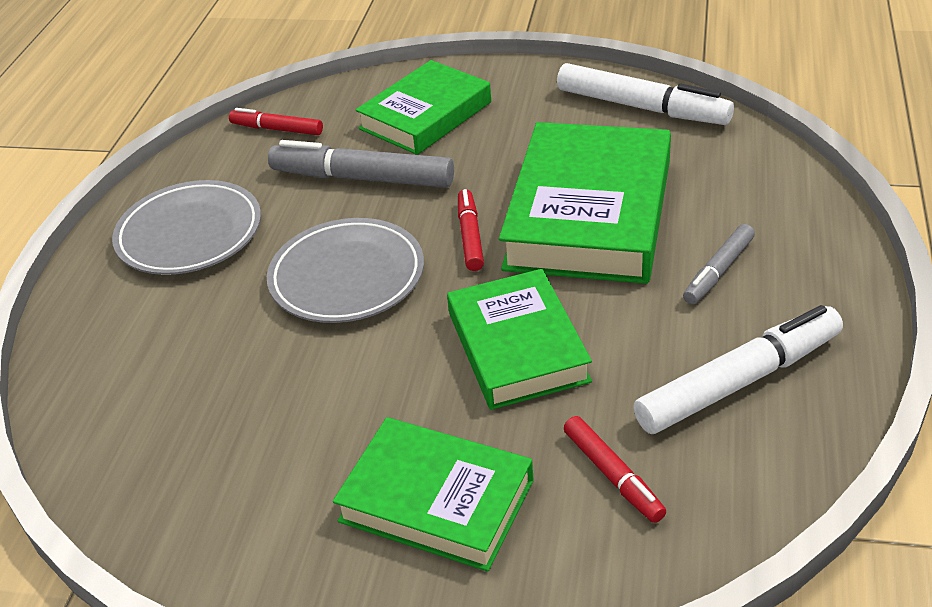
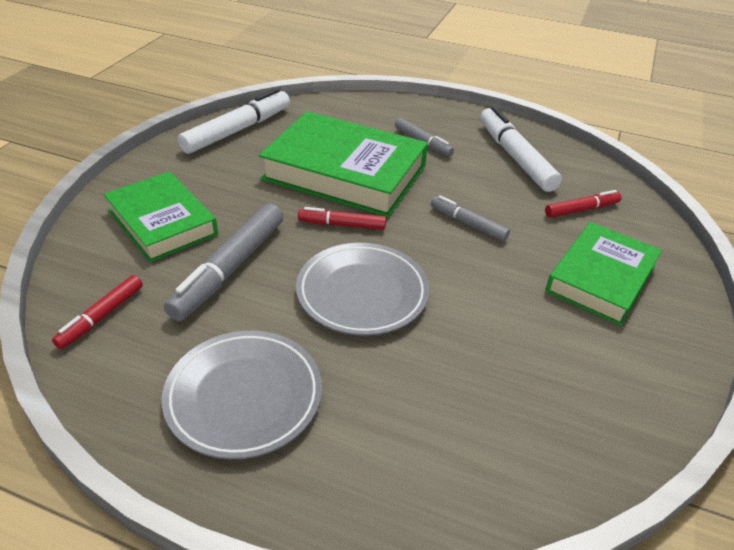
camera: 85 degrees left, 0 degrees up
green book [447,269,592,410] -> grey marker [431,195,510,241]

